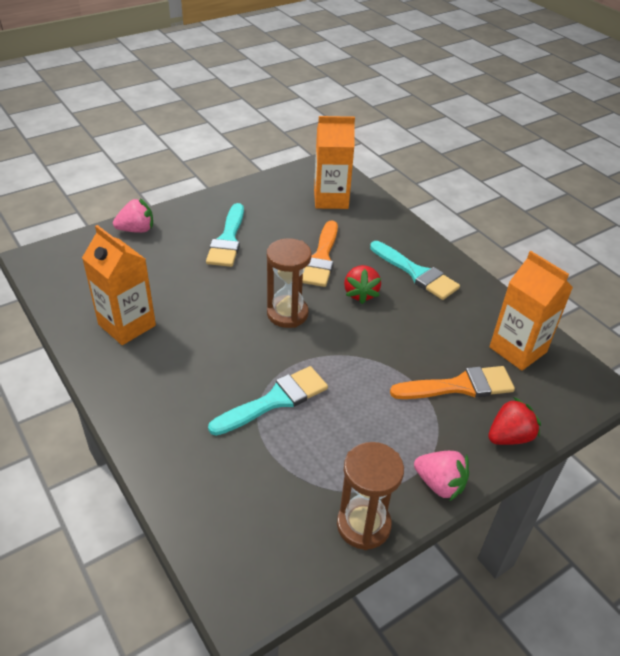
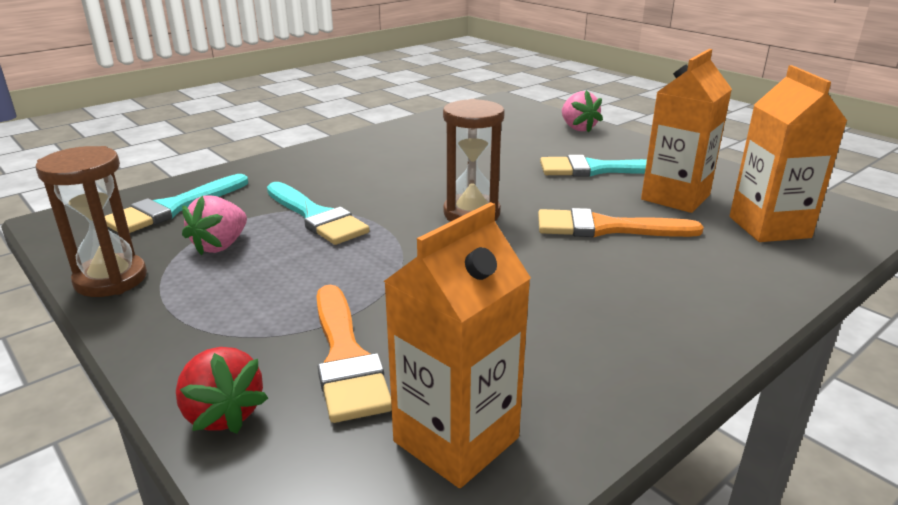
camera: 85 degrees right, 15 degrees down
orange carton [82,225,156,345] -> orange carton moved to [641,49,732,213]
red strawberry [344,265,381,304] -> none
turquoise brush [370,241,460,300] -> turquoise brush moved to [105,174,248,233]
pink strawberry [414,451,469,501] -> pink strawberry moved to [182,195,247,256]

